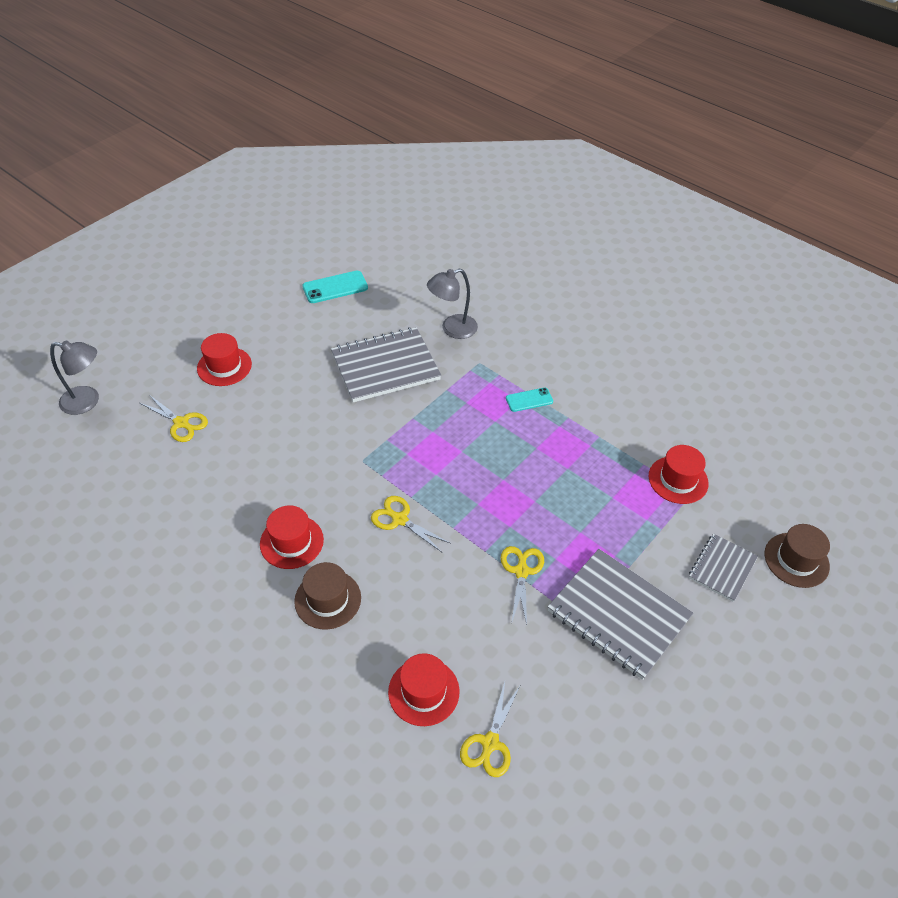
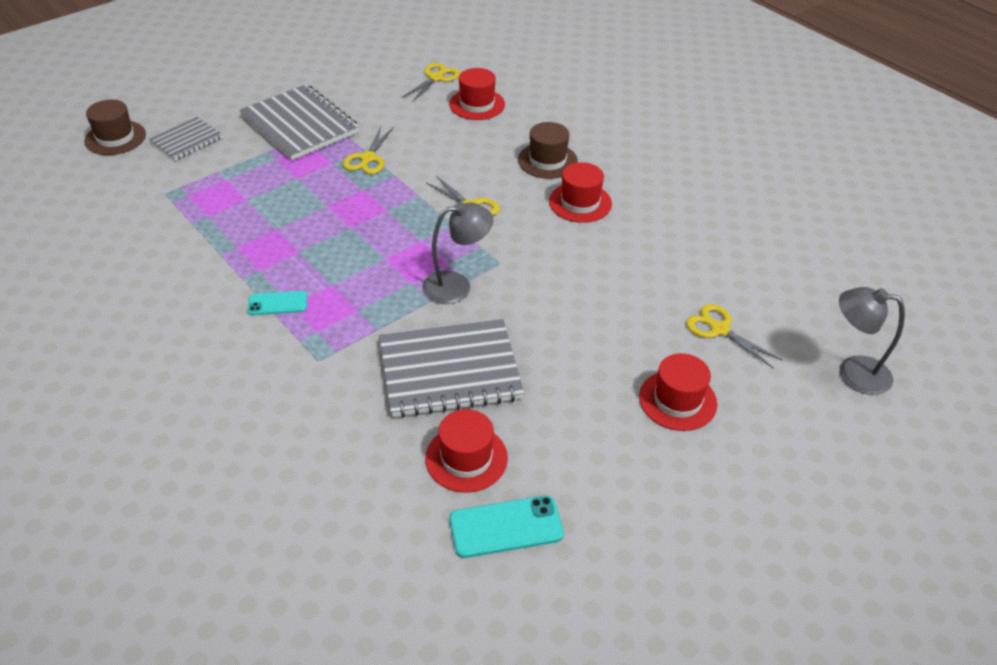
camera: 170 degrees left, 5 degrees down
grey lamp [427,268,478,339] -> grey lamp moved to [422,202,493,304]
red hat [649,445,709,504] -> red hat moved to [425,409,508,493]

